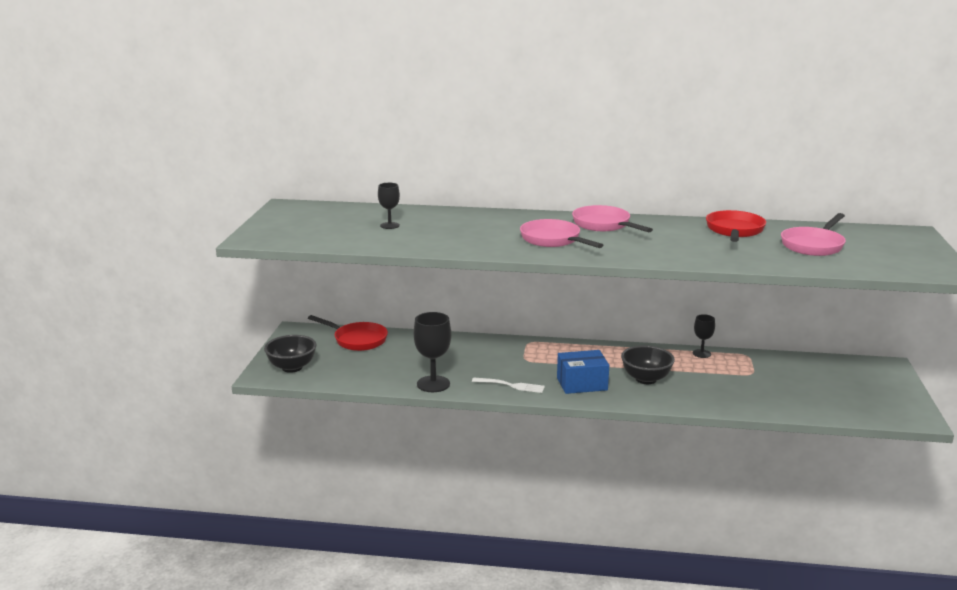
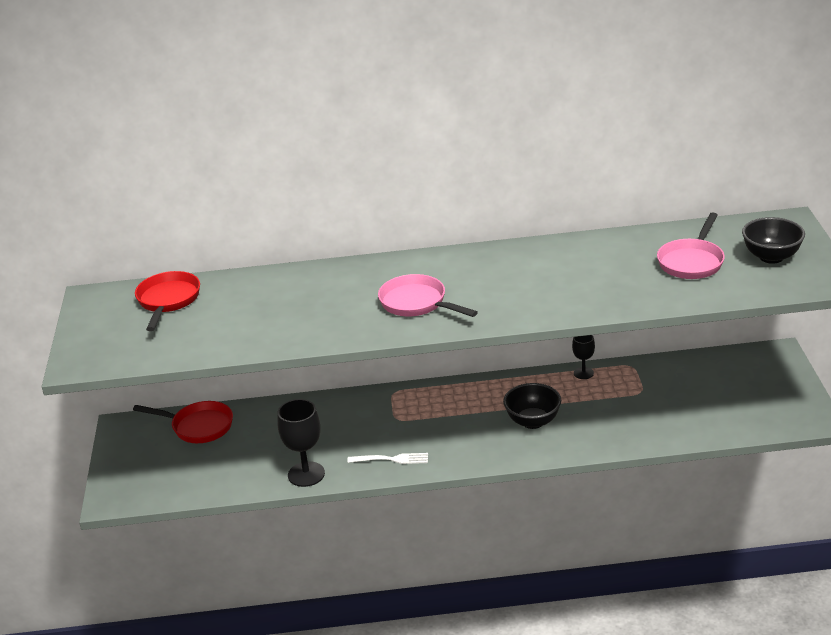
camera: 10 degrees left, 10 degrees up
black bowl [264,335,317,373] -> black bowl moved to [742,217,805,264]
black goblet [378,183,400,229] -> none
blue box [557,350,609,394] -> none
pink pan [572,205,653,232] -> none
red pan [706,210,766,242] -> red pan moved to [135,271,200,331]

